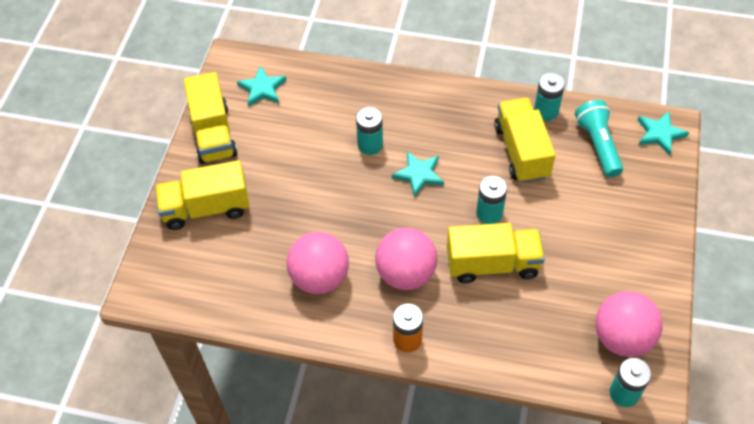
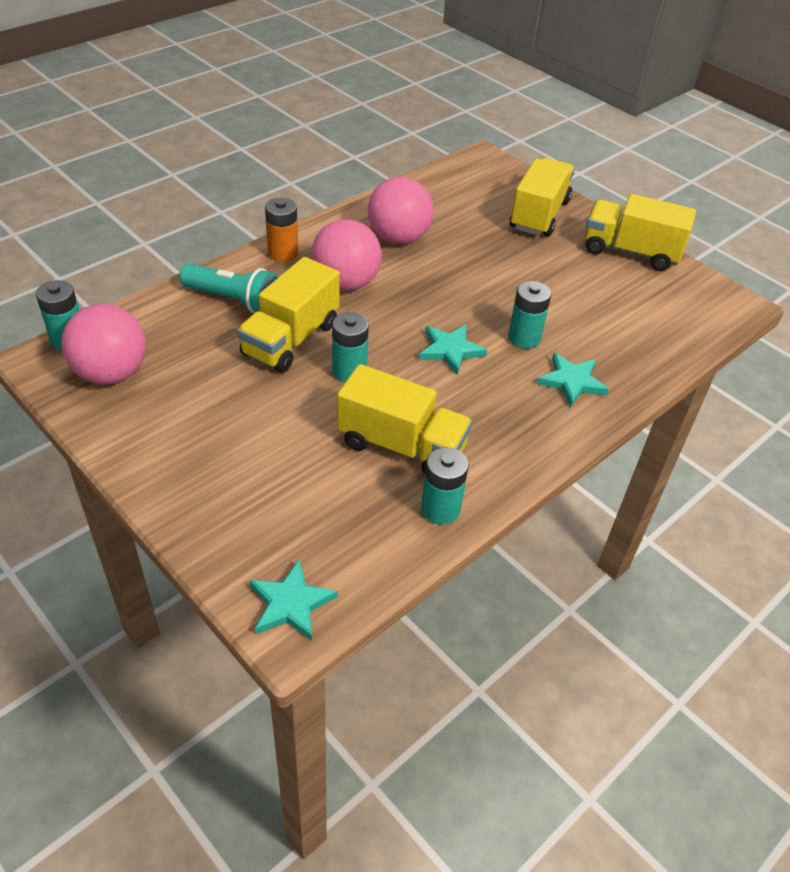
camera: 120 degrees right, 10 degrees down
turquoise star [237,66,286,107] -> turquoise star moved to [537,353,609,407]
turquoise flashlight [575,100,623,177] -> turquoise flashlight moved to [180,264,278,313]

